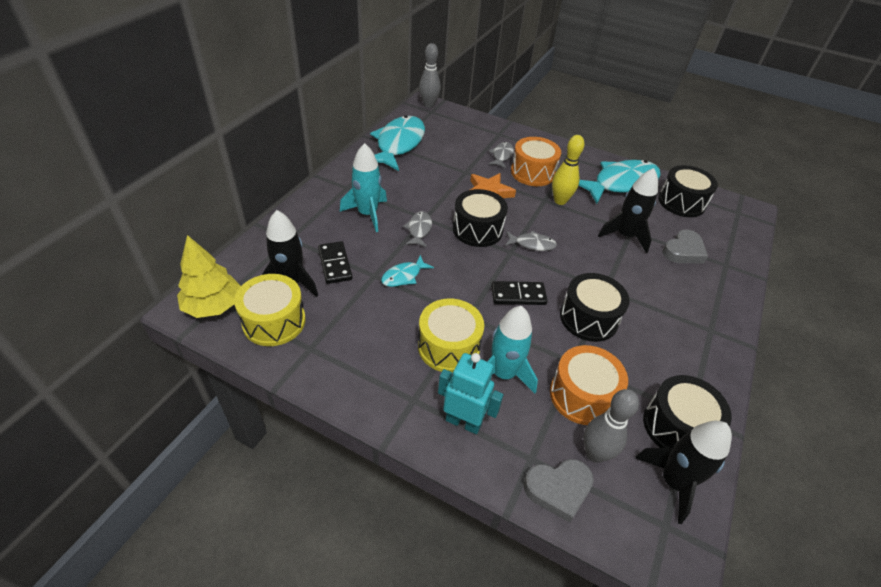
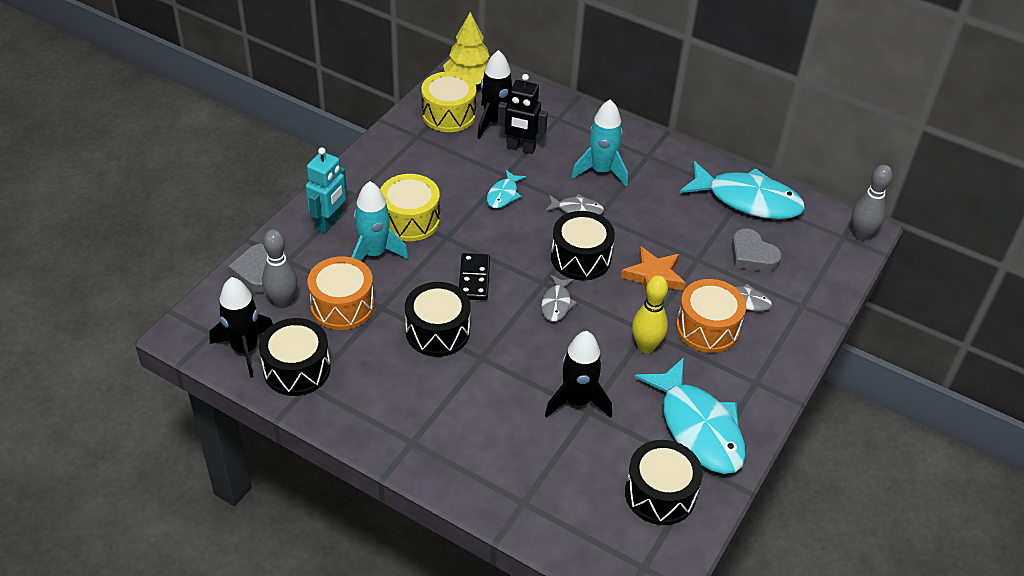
camera: 95 degrees right, 0 degrees up
black domino [318,241,353,284] -> black robot [498,74,548,154]
turquoise fish [381,255,434,287] -> turquoise fish turned 120 degrees counterclockwise [487,170,526,208]
grey heart [663,230,708,264] -> grey heart moved to [731,229,782,272]

